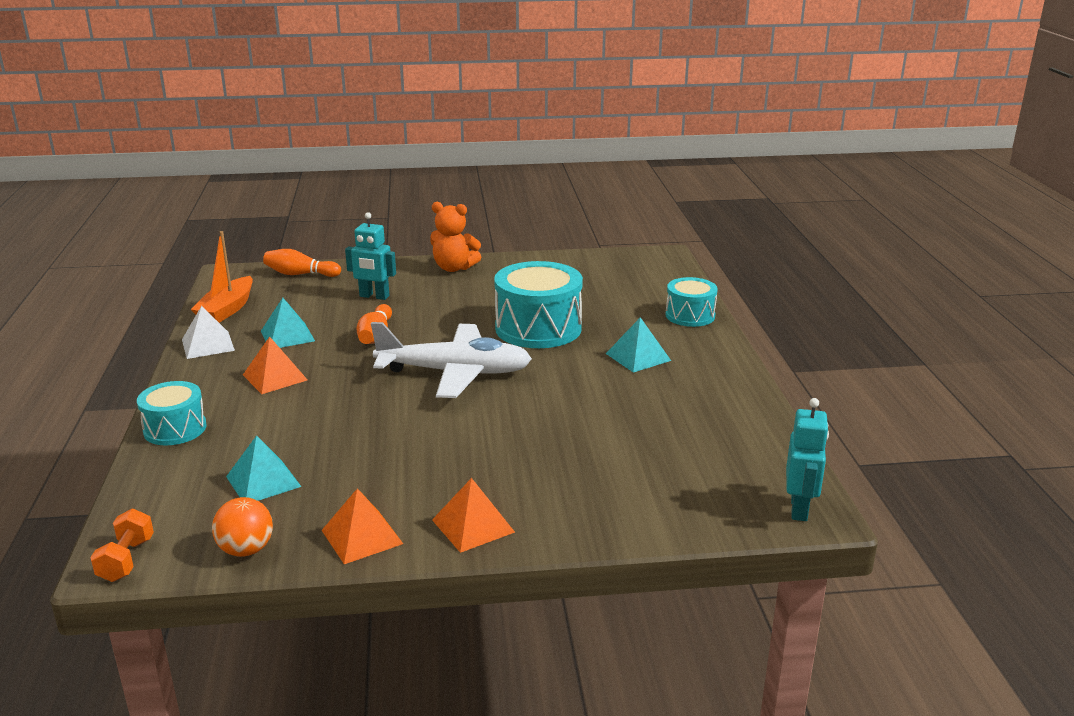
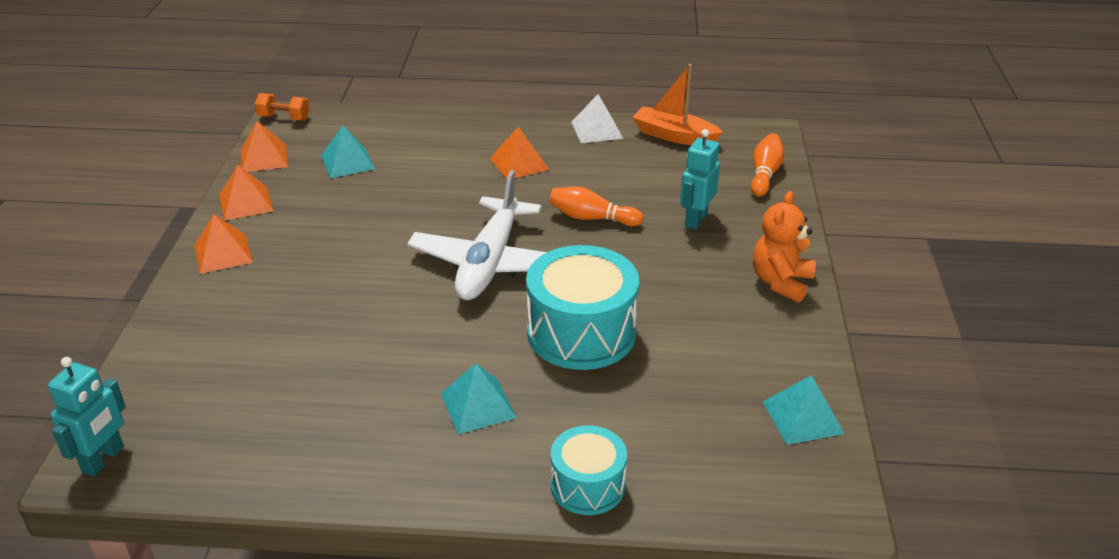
camera: 100 degrees right, 10 degrees up
turquoise drum [137,381,207,445] -> none
orange ball [212,497,273,557] -> orange pyramid [241,121,288,172]
turquoise pyramid [261,298,315,348] -> turquoise pyramid moved to [763,375,845,445]
turquoise robot [786,398,829,521] -> turquoise robot turned 90 degrees counterclockwise [48,357,126,476]

